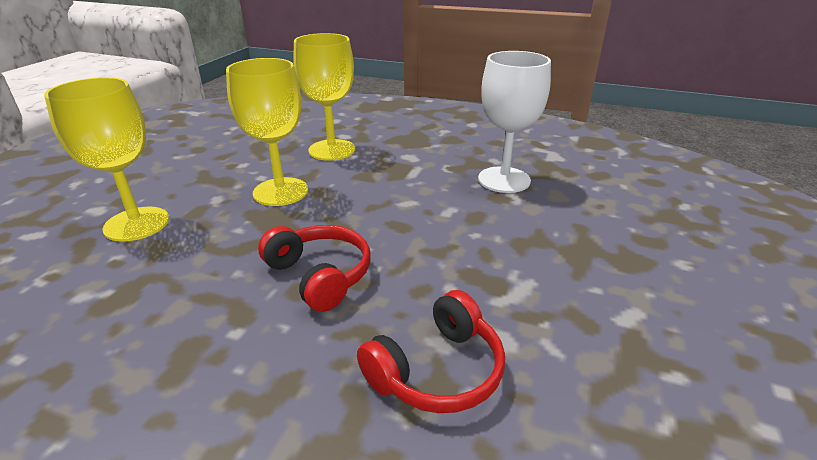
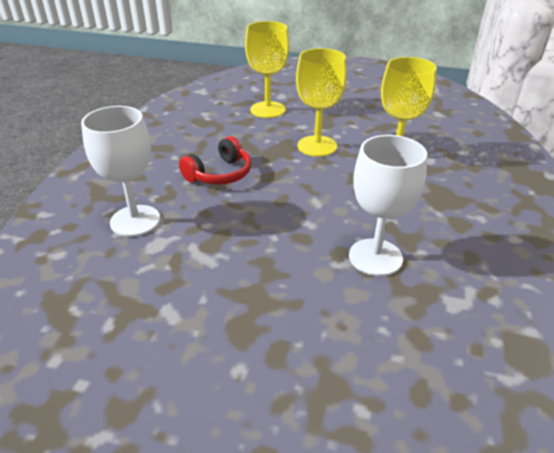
camera: 85 degrees right, 5 degrees up
red headphones [357,290,505,413] -> white goblet [81,106,160,237]

